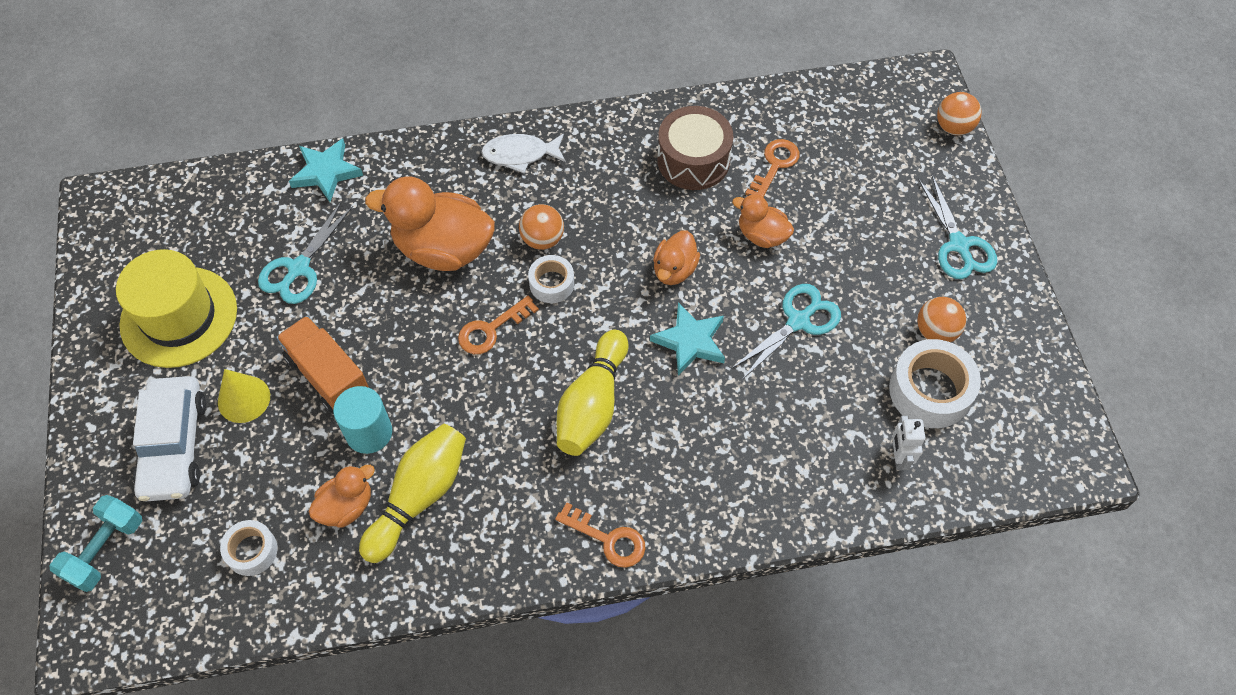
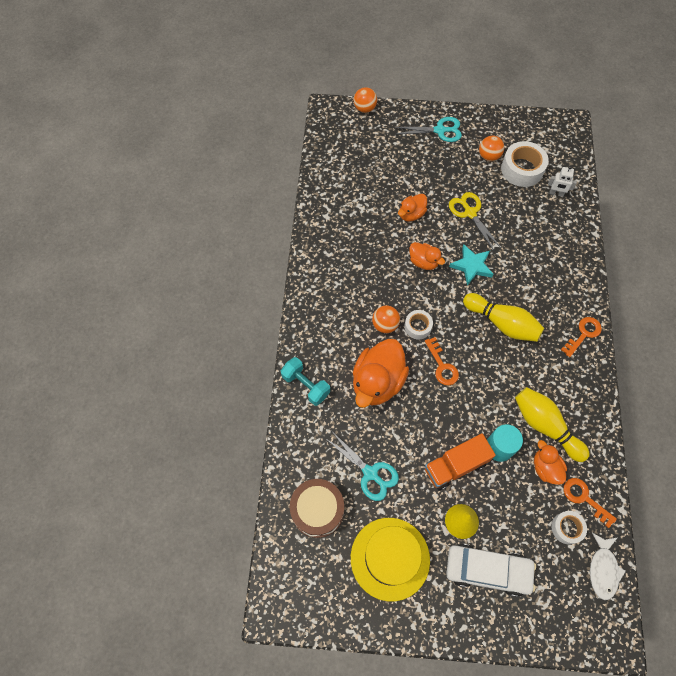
camera: 75 degrees left, 5 degrees up
turquoise dumbbell [49,495,142,592] -> turquoise dumbbell moved to [281,357,330,406]
turquoise star [289,138,363,202] -> none
white fish [481,134,566,173] -> white fish moved to [590,533,626,600]
brown drum [657,106,733,190] -> brown drum moved to [290,479,344,538]
turquoise scissors [731,284,841,380] -> yellow scissors [449,192,501,250]
orange key [745,139,800,197] -> orange key moved to [564,478,617,528]

